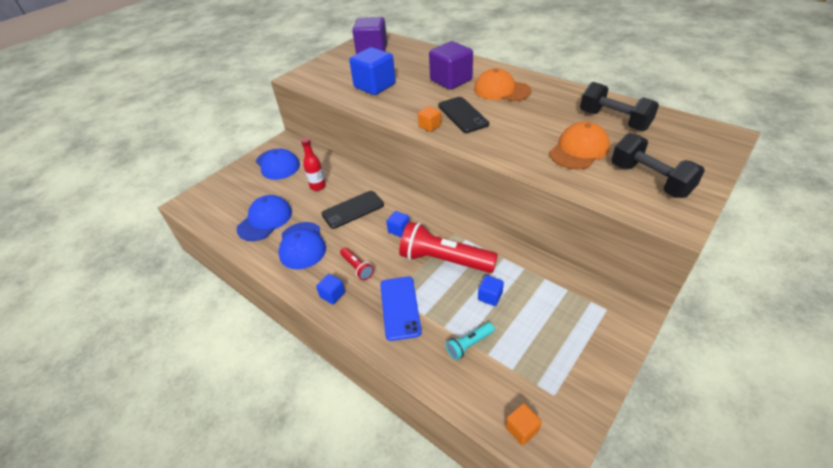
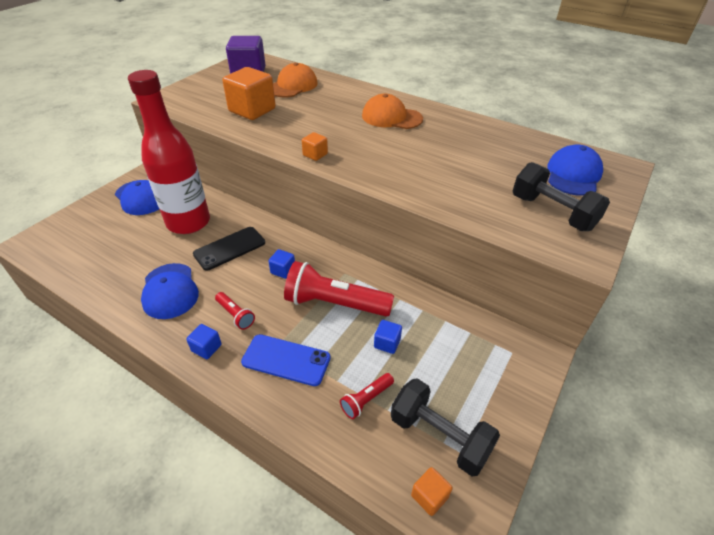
camera: 10 degrees left, 0 degrees up
blue cap [236,195,292,241] -> blue cap moved to [548,145,603,196]
red bottle [301,138,326,191] -> red bottle [128,70,210,234], size x2.36
blue cube [349,47,396,95] -> orange cube [222,67,276,120]
blue phone [380,277,422,341] -> blue phone turned 60 degrees counterclockwise [241,334,331,386]
purple cube [429,41,473,90] -> none
black phone [438,97,489,133] -> none
turquoise flashlight [445,322,495,360] -> red flashlight [340,373,394,419]
orange cap [549,122,610,169] -> orange cap moved to [273,63,318,97]
black dumbbell [580,82,659,131] -> black dumbbell moved to [391,378,500,476]

